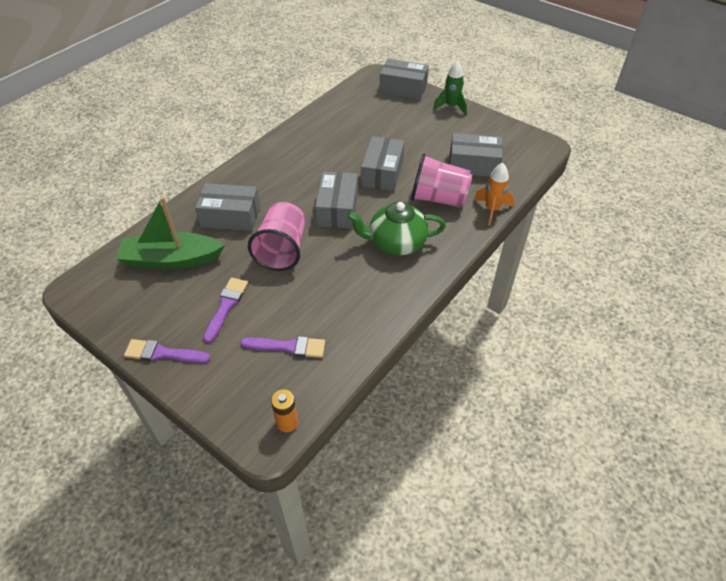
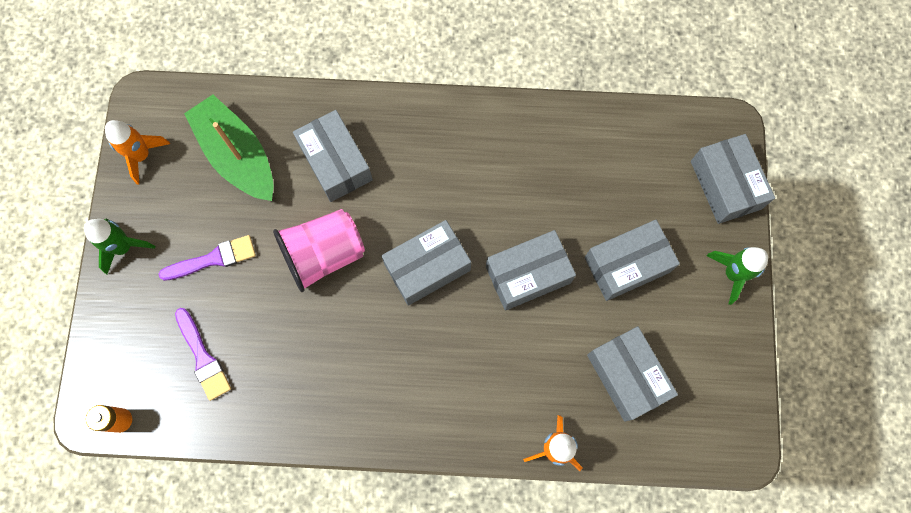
camera: 55 degrees right, 25 degrees up
purple brush [124,339,210,363] -> green rocket [84,218,155,274]
green teapot [347,202,446,255] -> none
pink cup [411,154,472,207] -> none
none -> orange rocket [105,120,170,185]
none -> grey box [585,220,680,301]

